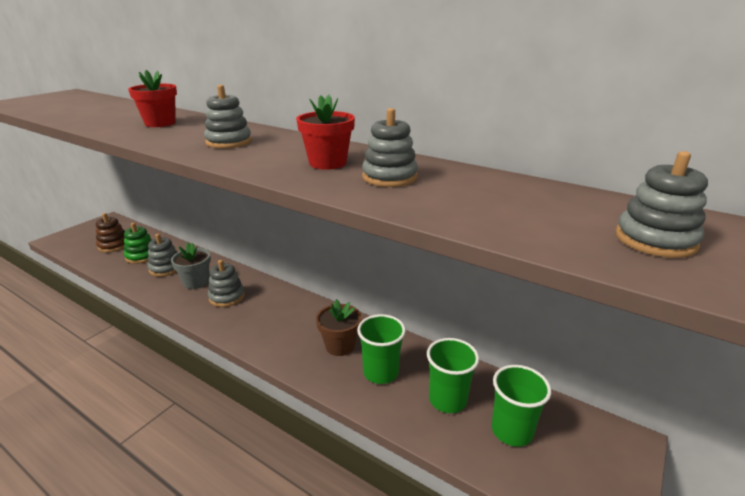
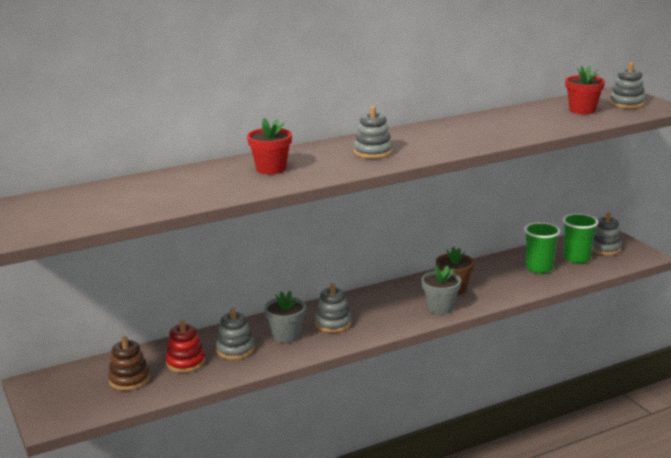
camera: 60 degrees left, 5 degrees down
green stacking toy [124,223,152,264] -> red stacking toy [165,320,205,373]
red flower pot [296,95,355,170] -> red flower pot moved to [565,66,605,114]
green cup [357,314,406,384] -> none
grey stacking toy [362,108,418,187] -> grey stacking toy moved to [592,212,622,255]
none -> grey flower pot [421,265,461,314]

